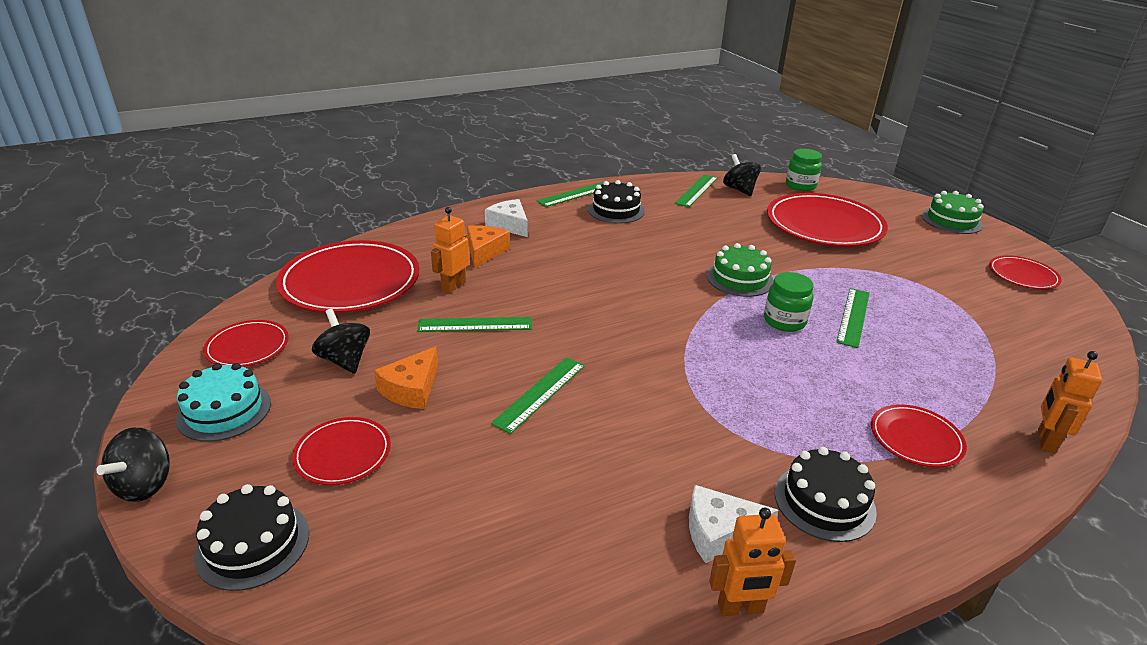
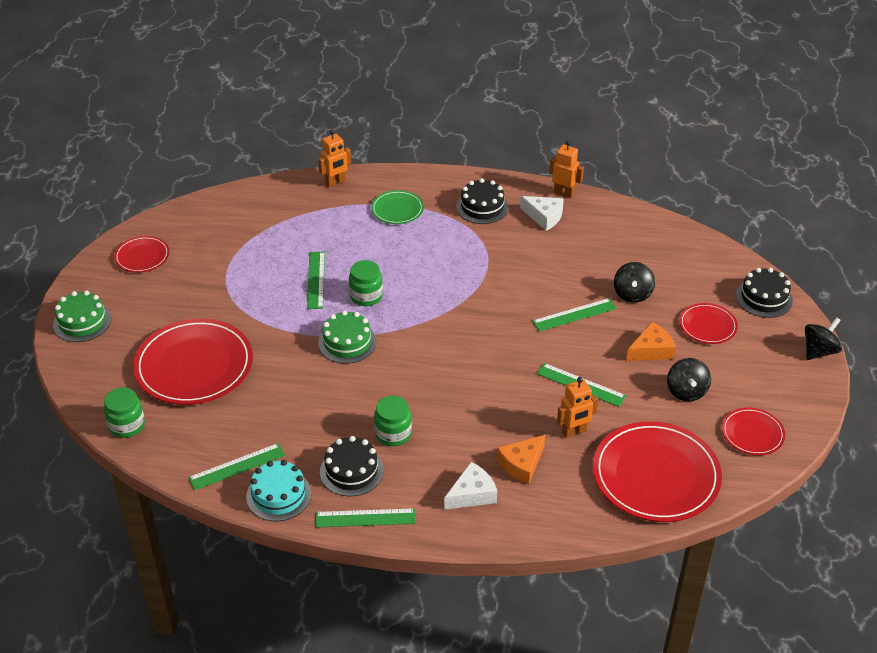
camera: 145 degrees left, 10 degrees up
turquoise cake [176,363,271,442] -> turquoise cake moved to [246,460,311,521]
white cheese [485,199,528,237] -> white cheese turned 120 degrees counterclockwise [444,462,497,510]
black spinning top [723,154,761,196] -> black spinning top moved to [614,262,655,303]
green ruler [836,288,870,348] -> green ruler turned 60 degrees counterclockwise [307,252,325,309]
red plate [871,404,967,467] -> green plate [371,190,424,224]
none -> green jar [374,396,412,446]

